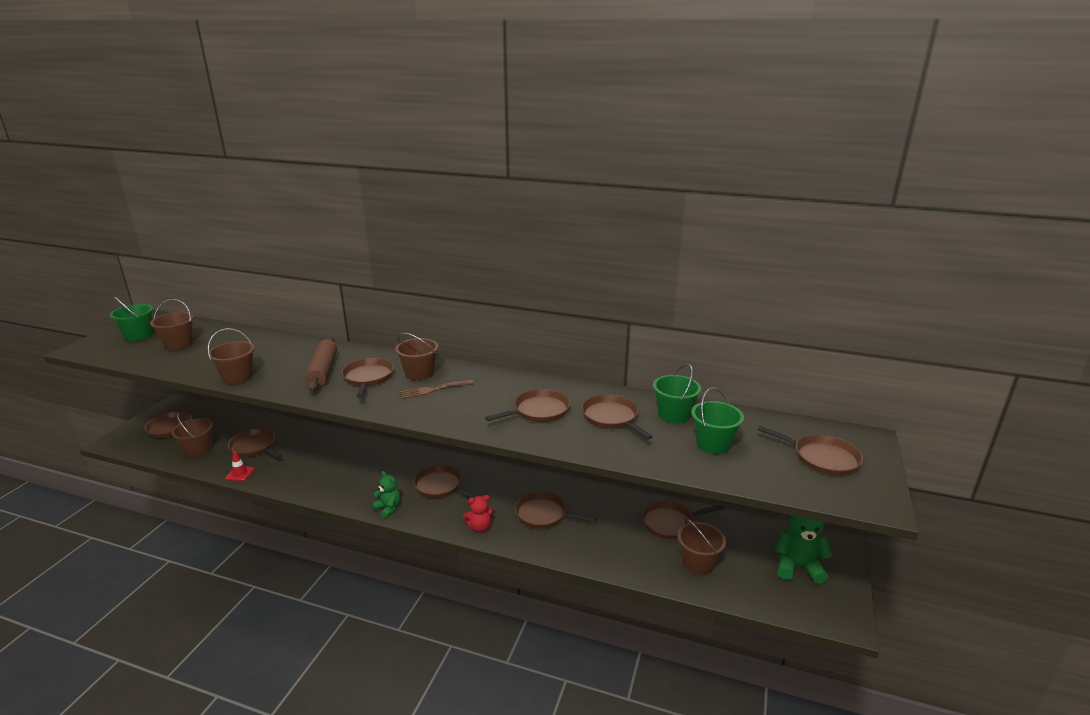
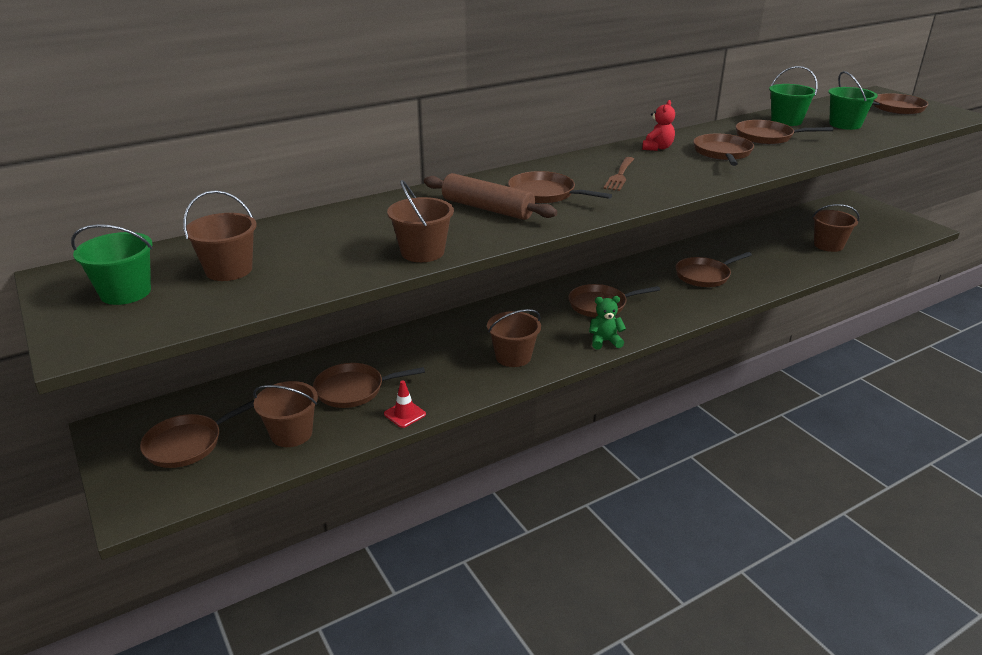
camera: 50 degrees left, 5 degrees up
brown bucket [395,333,439,381] -> brown bucket moved to [487,309,541,367]
red teddy bear [463,495,494,532] -> red teddy bear moved to [642,100,675,151]
brown pan [642,501,724,539] -> none
green teddy bear [775,515,833,584] -> none

